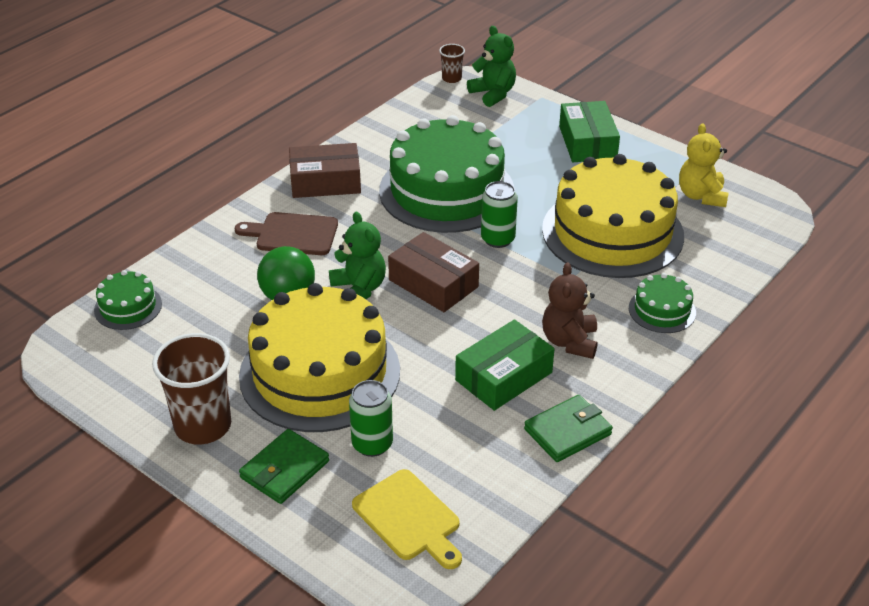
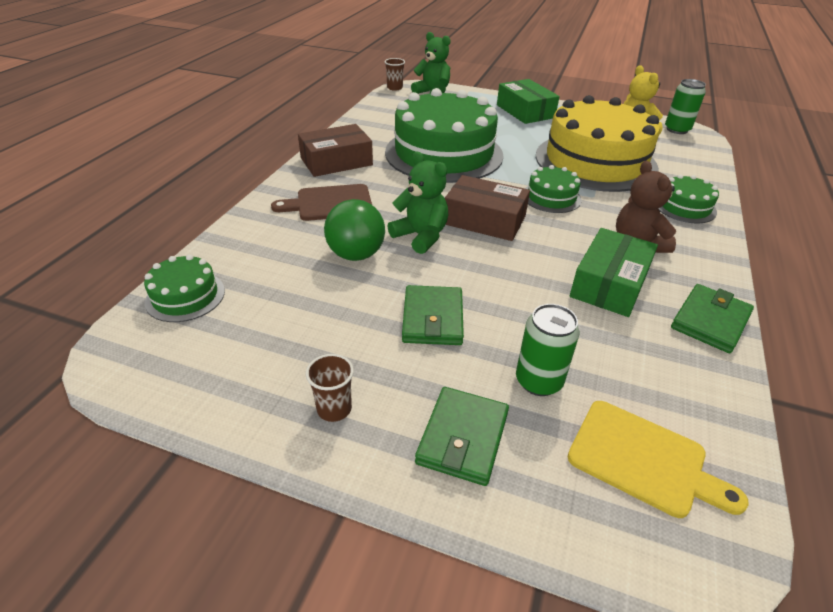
camera: 20 degrees left, 0 degrees up
brown cup [152,333,231,445] -> brown cup [306,354,354,422], size x0.49
yellow cake [239,283,400,432] -> green wallet [402,285,464,345]
green can [481,181,518,248] -> green can moved to [665,79,706,134]
none -> green cake [525,165,582,213]

